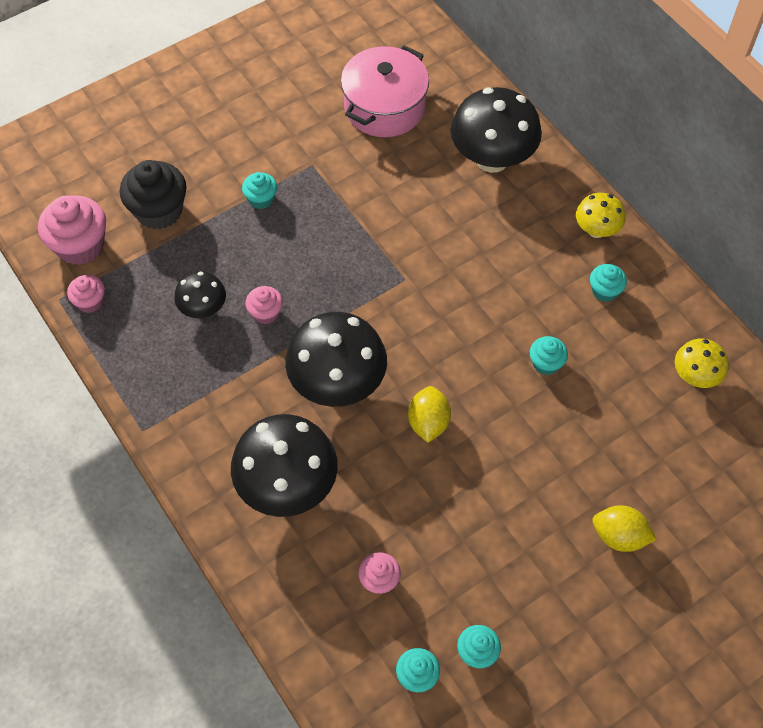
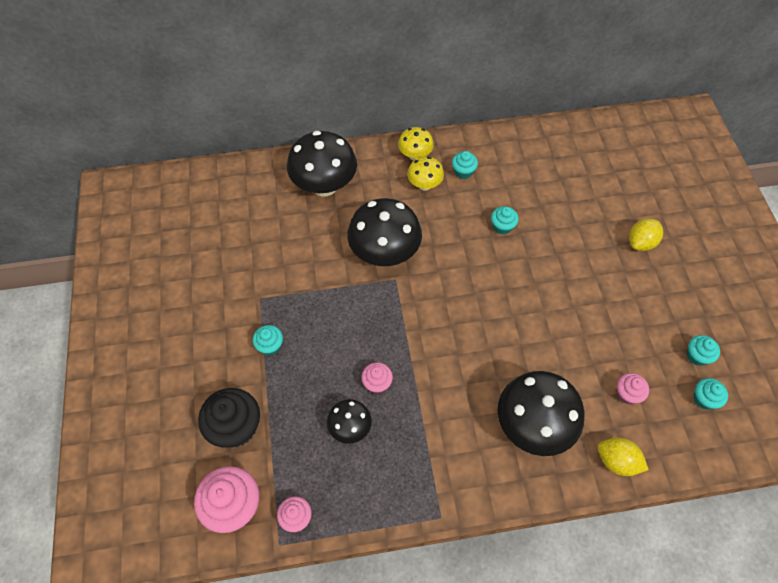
camera: 65 degrees left, 0 degrees up
black mushroom [285,312,387,407] -> black mushroom moved to [347,198,422,266]
pink pot [341,45,429,137] -> none
yellow lemon [408,386,451,443] -> yellow lemon moved to [598,438,649,476]
yellow mushroom [675,339,729,388] -> yellow mushroom moved to [407,156,444,191]

